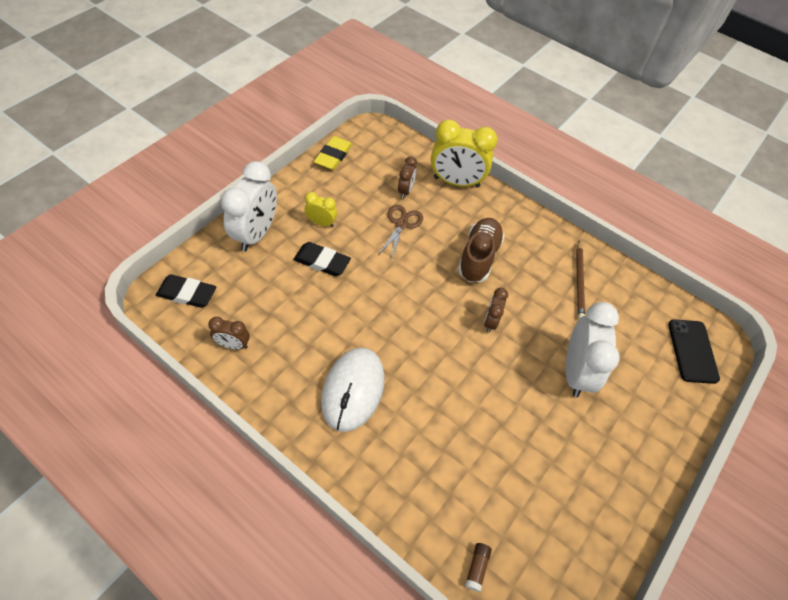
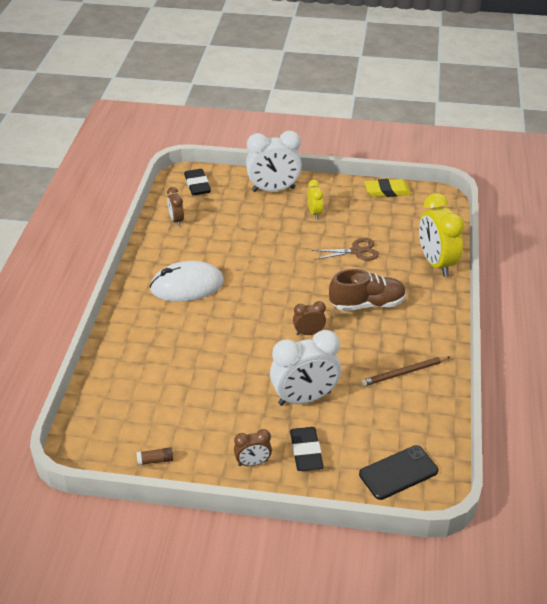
camera: 65 degrees right, 15 degrees down
black eraser [293,242,351,276] -> black eraser moved to [290,427,324,471]
brown clock [398,156,417,199] -> brown clock moved to [234,429,272,466]
brown glue stick [465,543,492,592] -> brown glue stick moved to [136,447,173,465]

